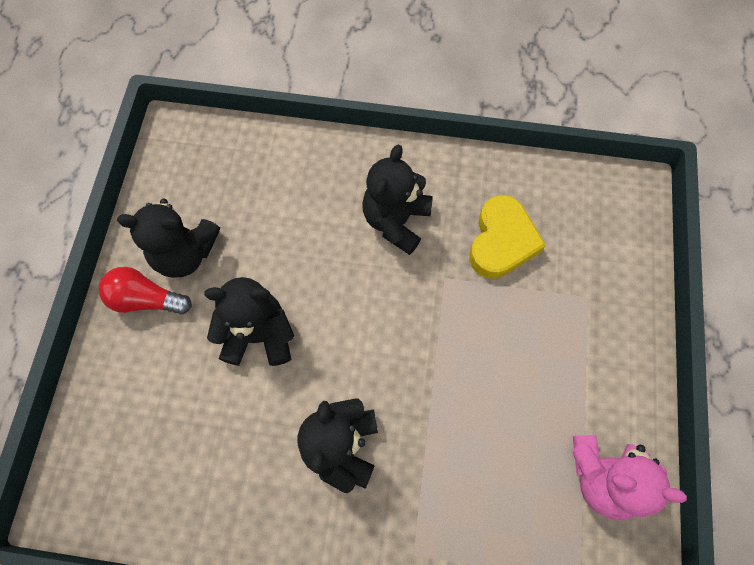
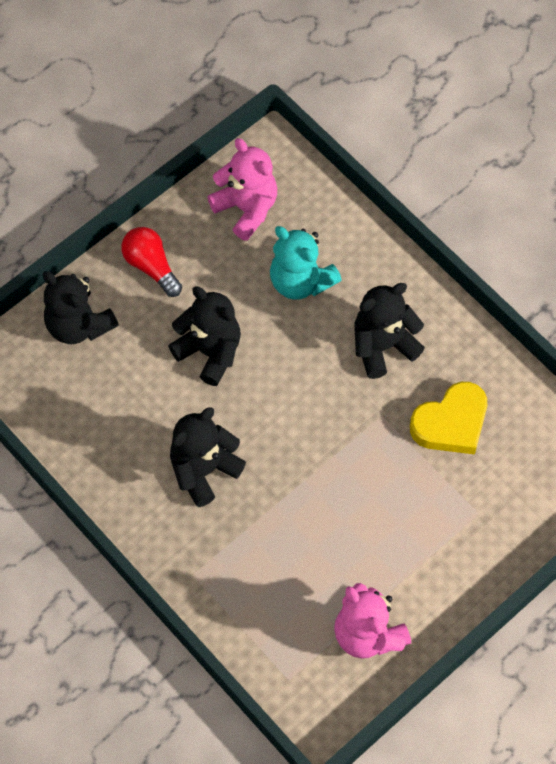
camera: 40 degrees right, 5 degrees down
black teddy bear [117,198,220,278] -> black teddy bear moved to [43,271,119,344]
none -> pink teddy bear [208,138,277,241]
none -> turquoise teddy bear [270,226,341,300]

